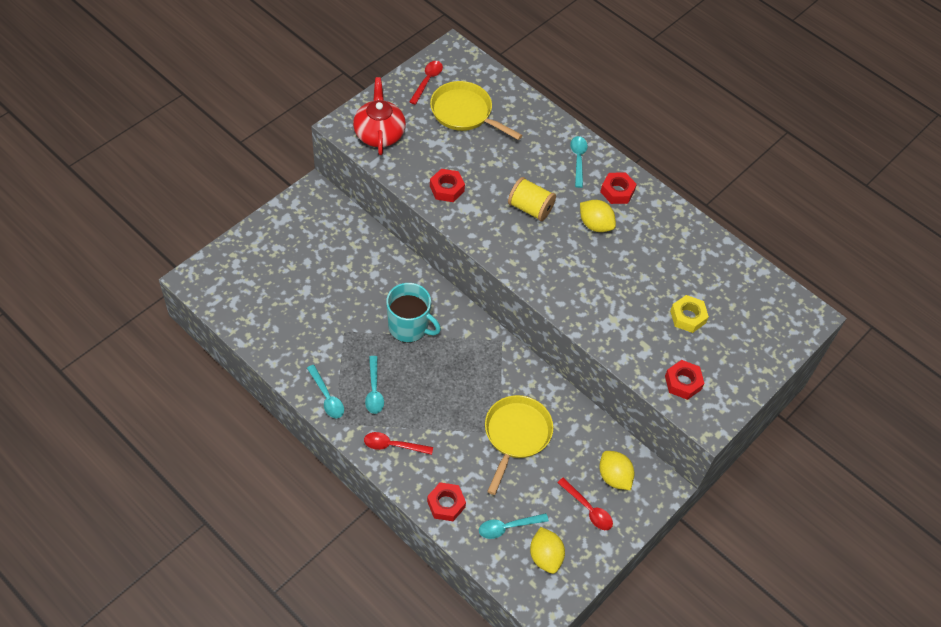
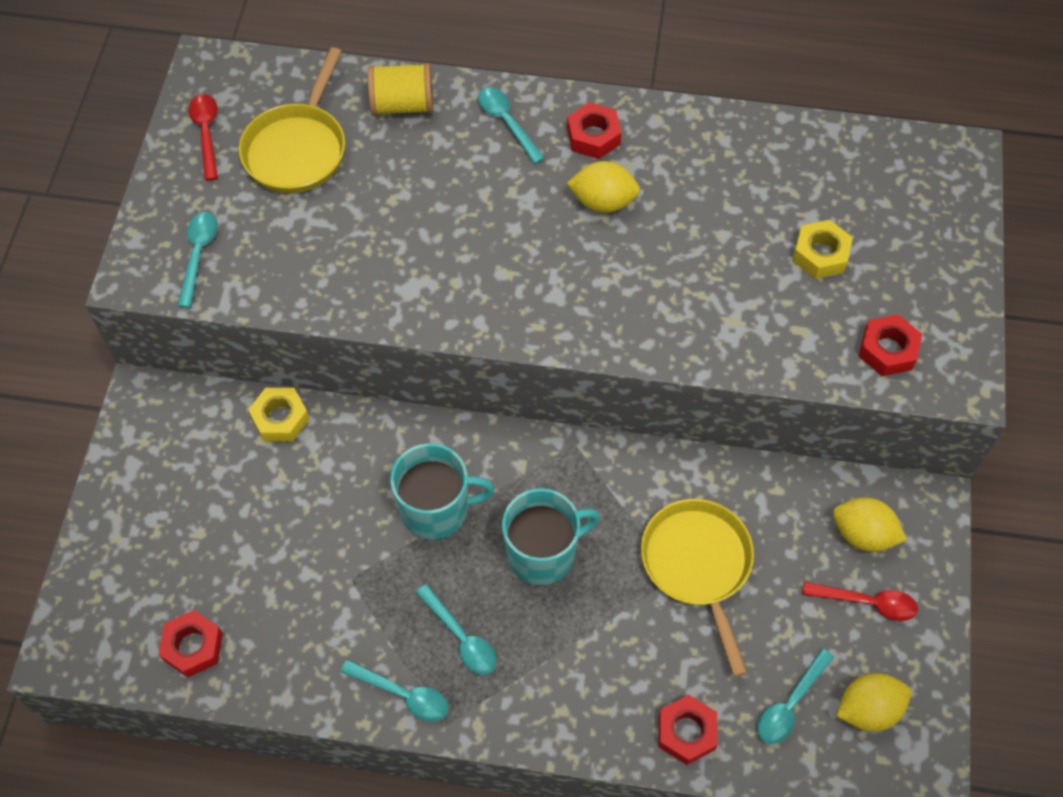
camera: 30 degrees left, 5 degrees up
red teapot [353,77,406,155] -> turquoise spoon [177,212,218,308]
red spoon [364,432,433,455] -> none
yellow pan [430,81,522,140] -> yellow pan turned 75 degrees counterclockwise [239,47,345,193]
red nut [430,169,465,202] -> red nut moved to [158,610,223,677]
yellow spool [508,177,556,221] -> yellow spool moved to [368,63,433,116]
yellow lemon [530,527,565,574] -> yellow lemon turned 60 degrees counterclockwise [836,673,911,731]
none -> yellow nut [248,388,309,442]
none -> turquoise mug [502,488,600,586]

